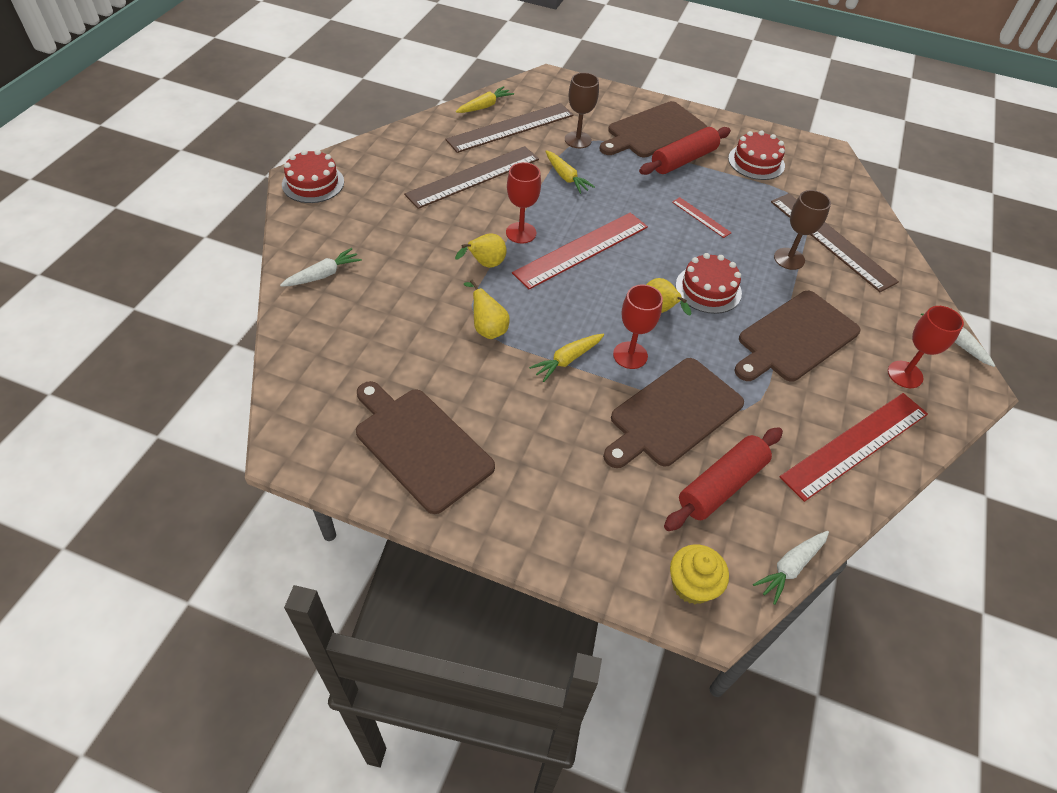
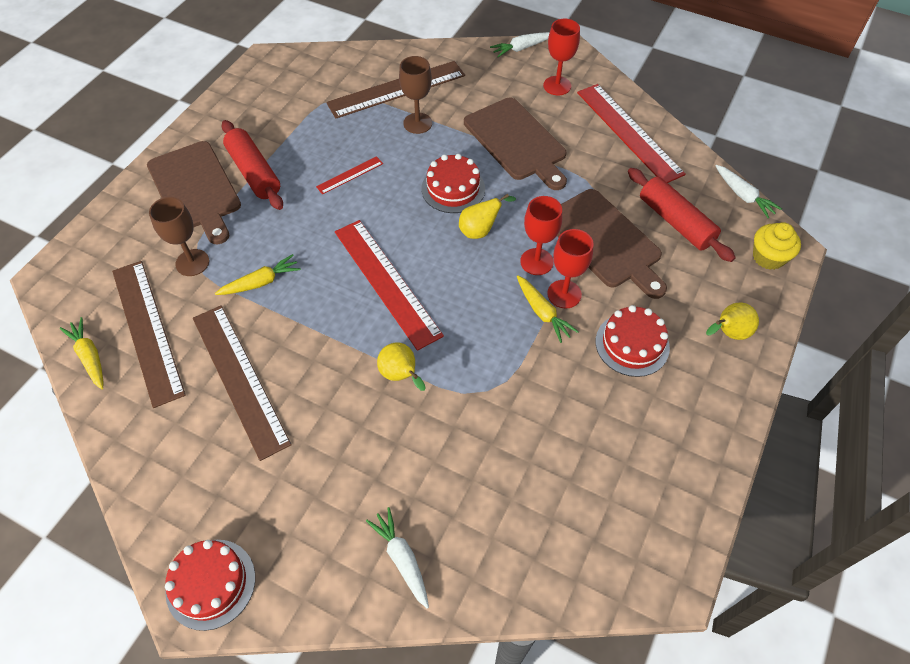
camera: 80 degrees left, 5 degrees up
brown cutting board [356,381,495,514] -> none
yellow pear [464,279,510,339] -> yellow pear moved to [706,303,759,340]
red goblet [506,162,541,244] -> red goblet moved to [547,229,594,308]
red cake [728,130,785,180] -> red cake moved to [596,305,670,377]

